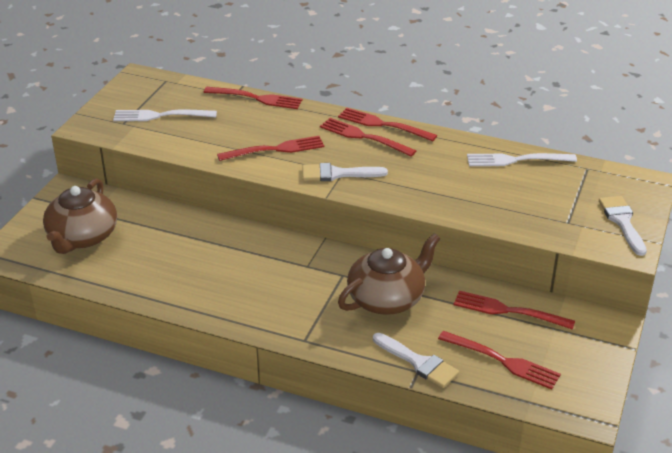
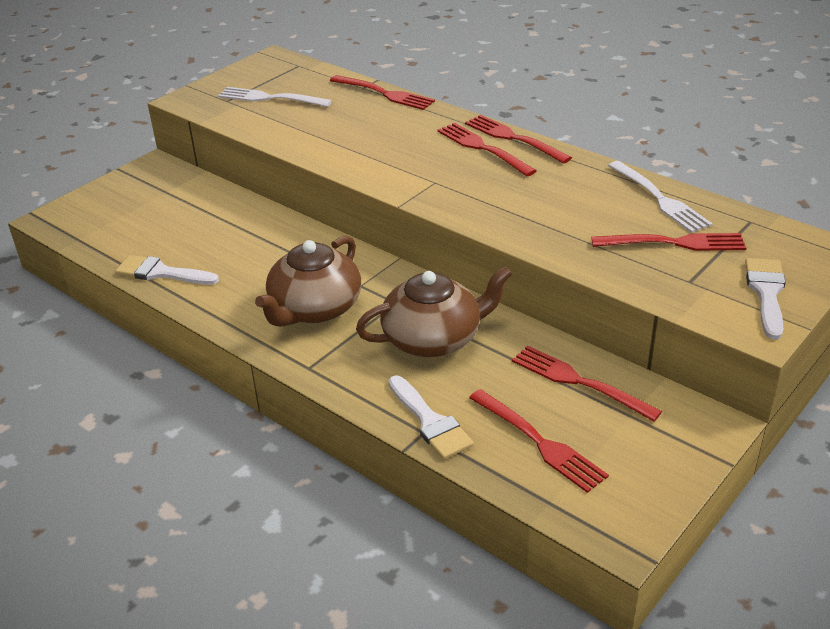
camera: 20 degrees right, 0 degrees up
brown teapot [43,178,117,254] -> brown teapot moved to [255,236,361,327]
red fork [217,136,324,161] -> red fork moved to [591,233,746,251]
white brush [302,163,388,181] -> white brush moved to [115,255,219,285]
white fork [467,153,577,166] -> white fork turned 135 degrees counterclockwise [608,161,713,233]

